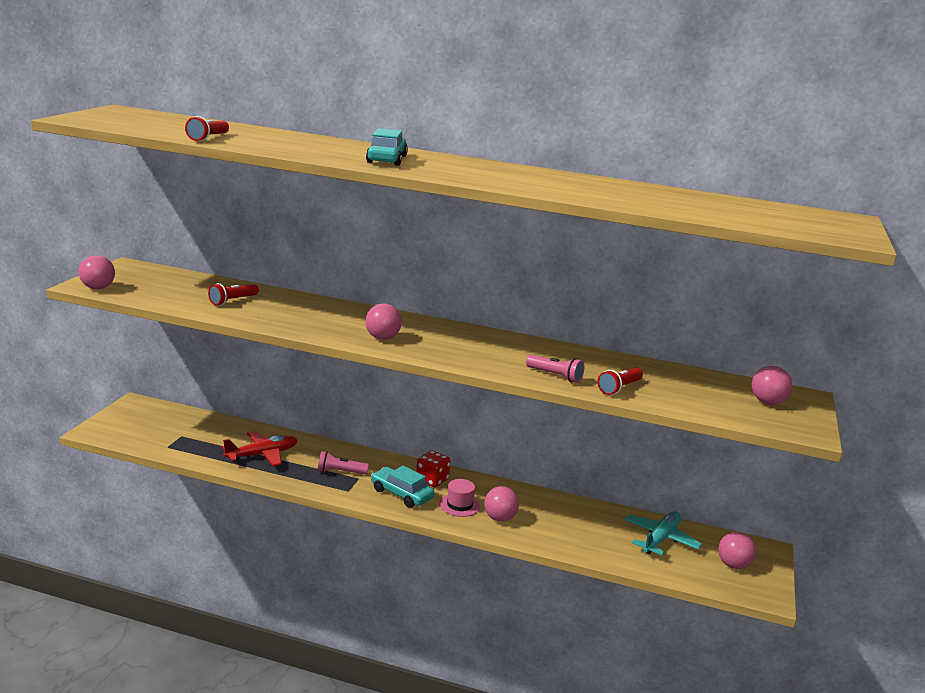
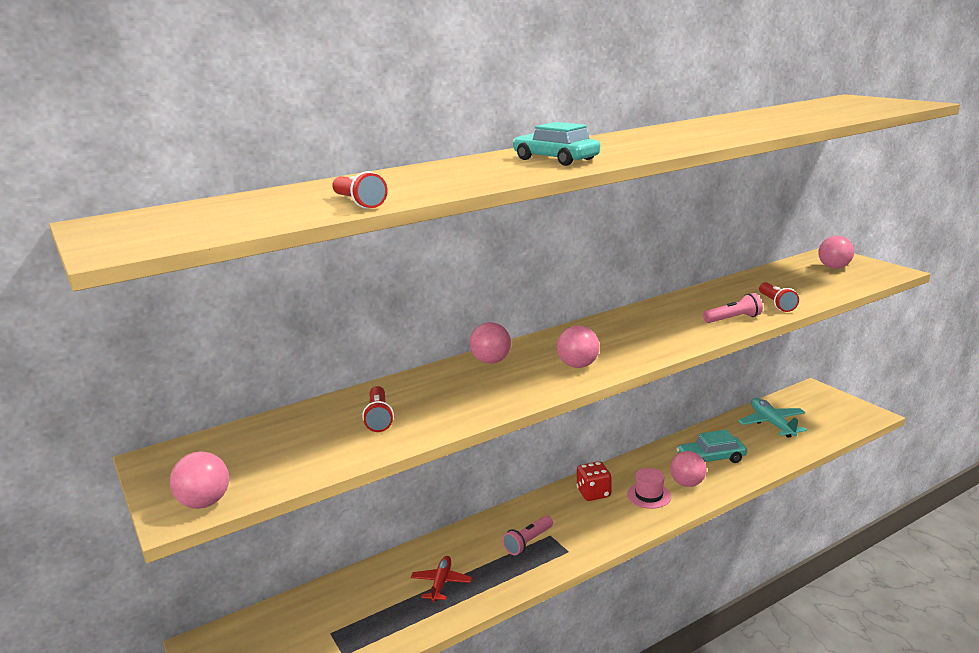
camera: 45 degrees left, 0 degrees up
red plane [222,431,298,466] -> red plane [411,556,472,602], size x0.66
turquoise car [371,466,435,508] -> turquoise car moved to [676,430,747,463]
pink ball [718,532,756,569] -> pink ball moved to [470,322,511,364]

